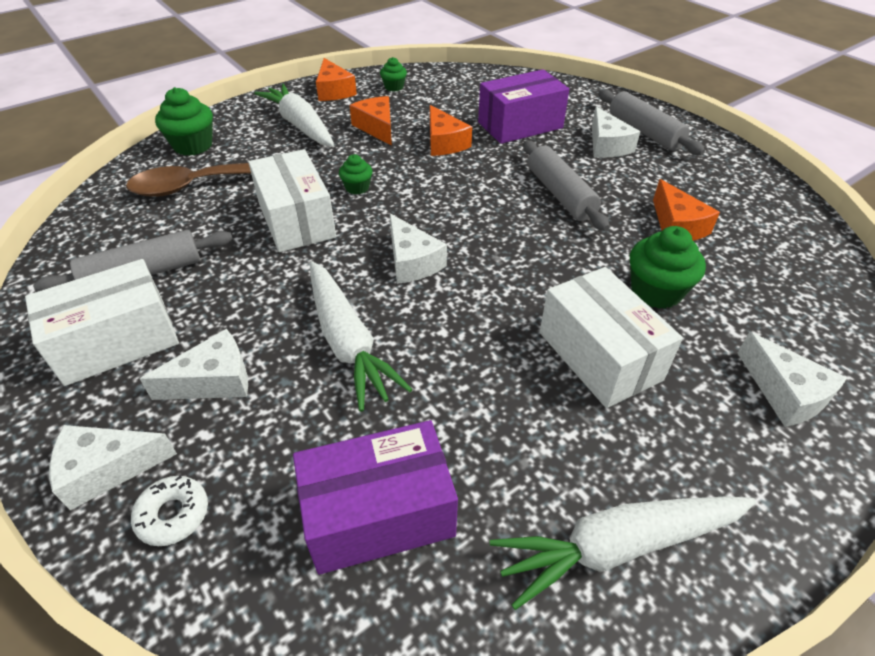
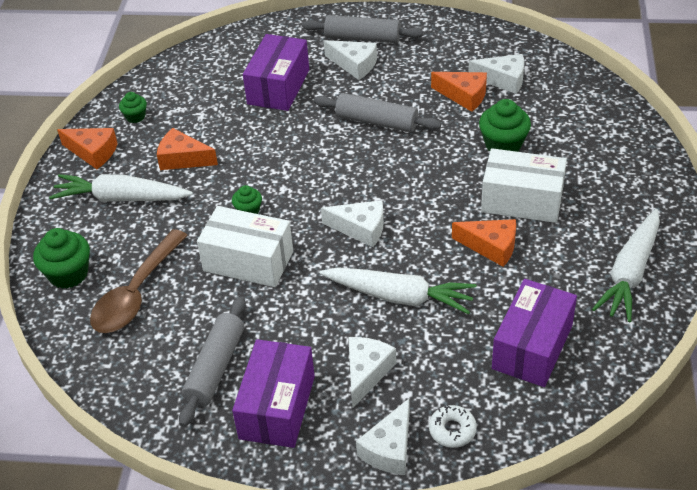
camera: 45 degrees left, 0 degrees up
white box [25,259,179,386] -> purple box [232,339,315,448]
orange cheese [430,105,472,156] -> orange cheese moved to [452,219,516,267]
white cheese [737,332,847,427] -> white cheese moved to [468,54,524,94]

